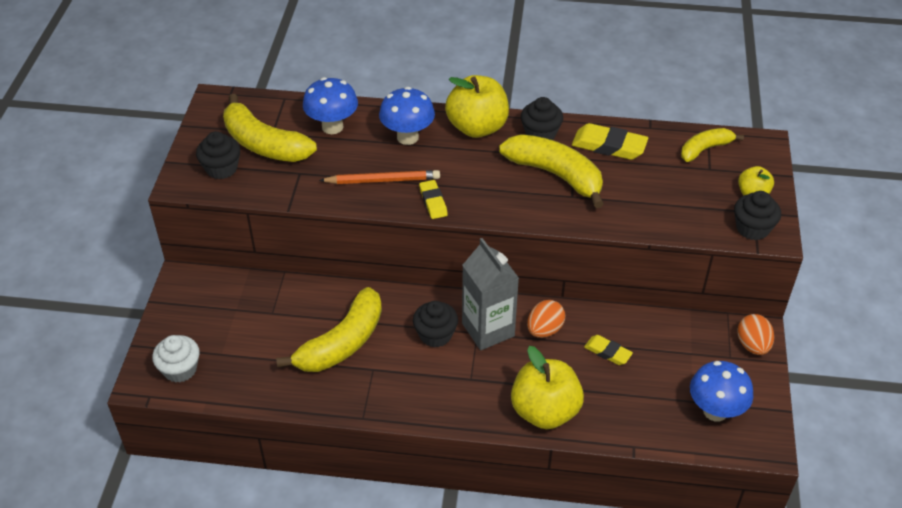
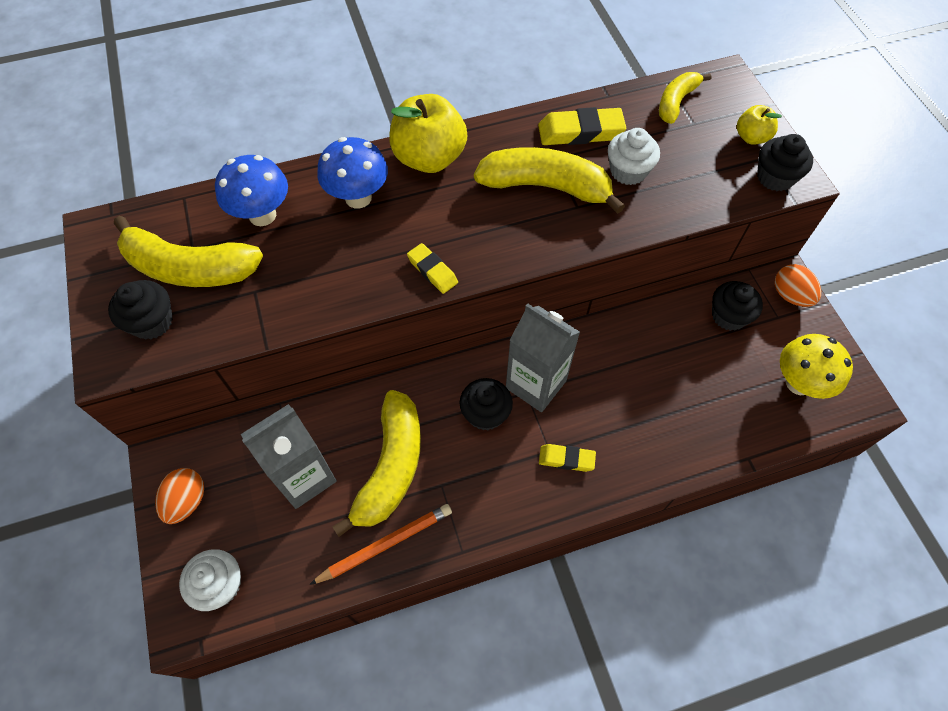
camera: 25 degrees left, 15 degrees up
orange pencil [319,170,440,184] -> orange pencil moved to [309,504,452,585]
yellow apple [511,346,584,429] -> none
black cupcake [521,97,563,140] -> black cupcake moved to [712,281,763,331]
orange egg [527,300,565,338] -> orange egg moved to [155,468,204,524]
yellow eraser [584,335,633,365] -> yellow eraser moved to [539,444,596,472]
blue mushroom [690,361,753,422] -> yellow mushroom [780,334,853,399]
none -> grey carton [241,404,337,509]
none -> white cupcake [608,128,660,185]

